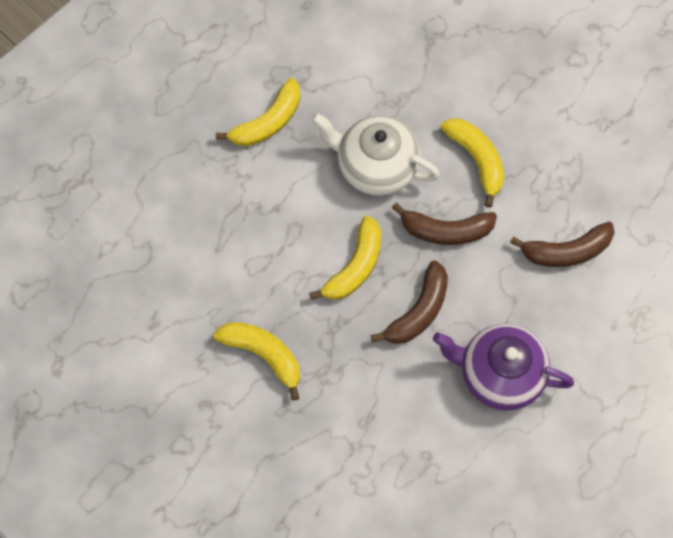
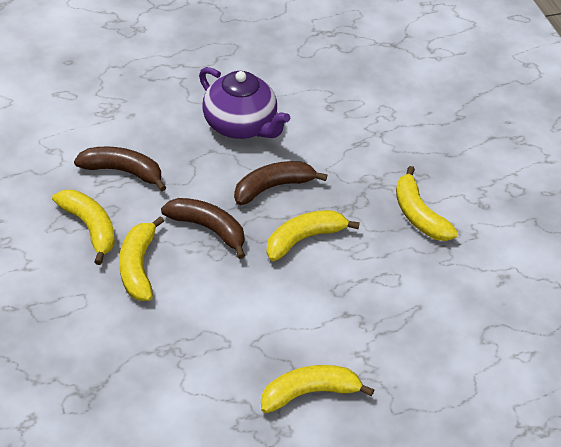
camera: 155 degrees left, 20 degrees down
white teapot [311,113,440,196] -> none
none -> yellow banana [52,190,115,265]

